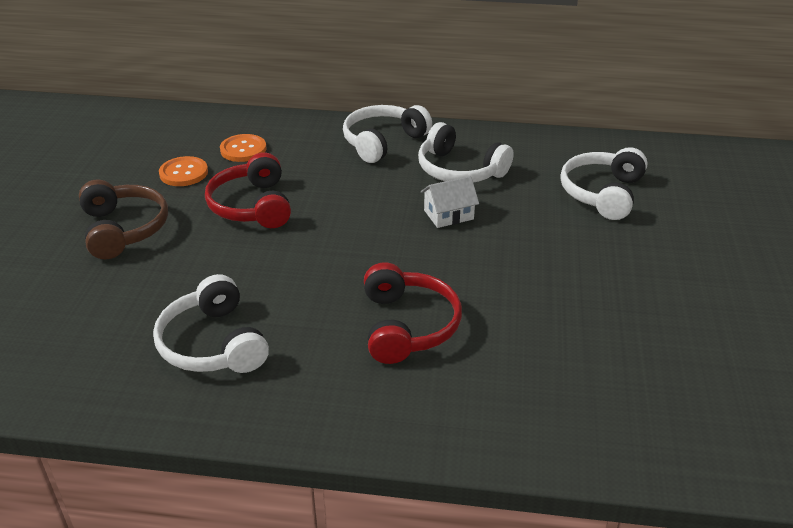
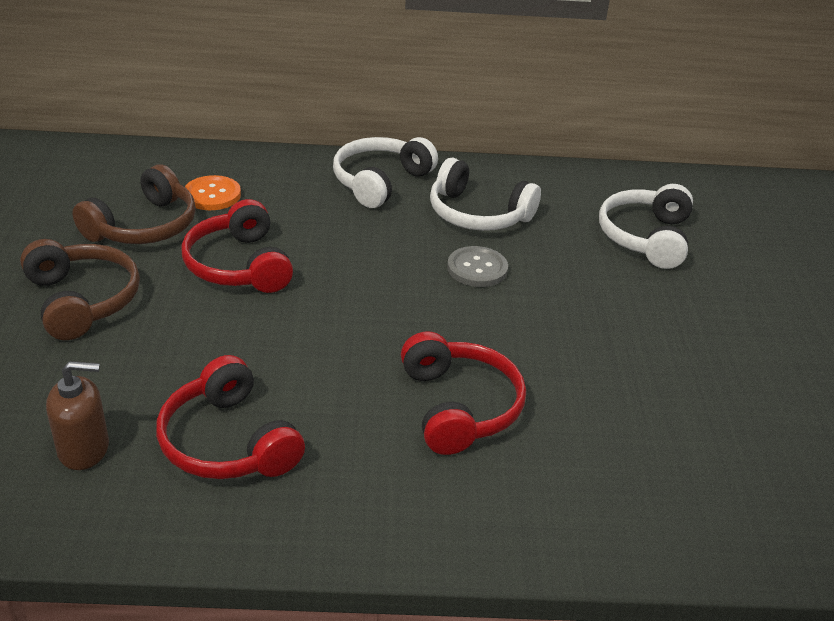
camera: 10 degrees left, 0 degrees up
white headphones [153,274,269,373] -> red headphones [156,355,305,479]
orange button [159,156,208,186] -> brown headphones [72,165,196,244]
white house [421,176,479,228] -> grey button [447,246,508,287]
none -> brown soap dispenser [46,361,109,470]

